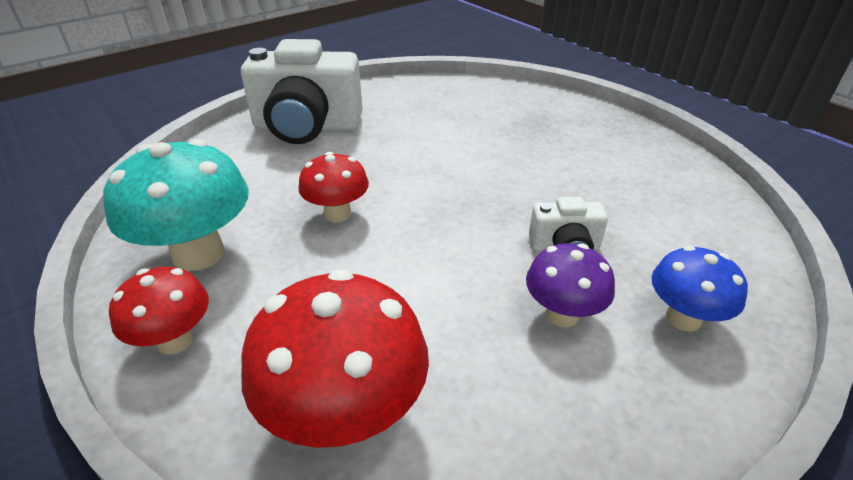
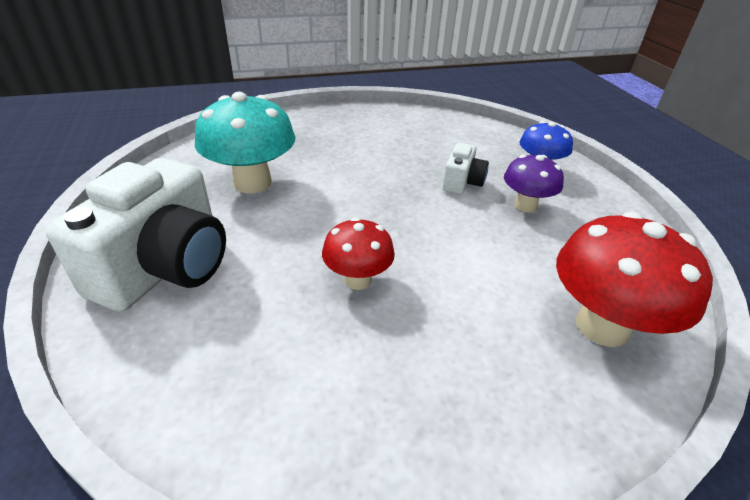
camera: 70 degrees left, 0 degrees up
turquoise mushroom [103,139,249,271] -> turquoise mushroom moved to [195,92,296,193]
red mushroom [109,267,209,355] -> none

